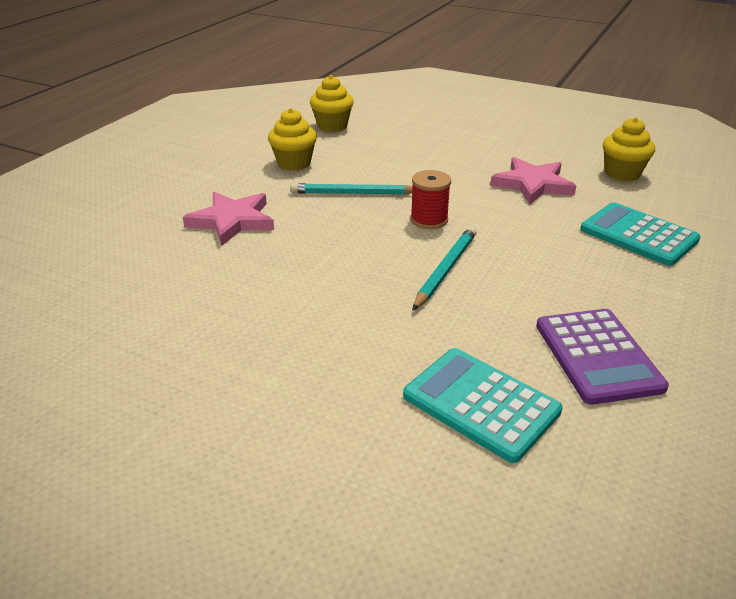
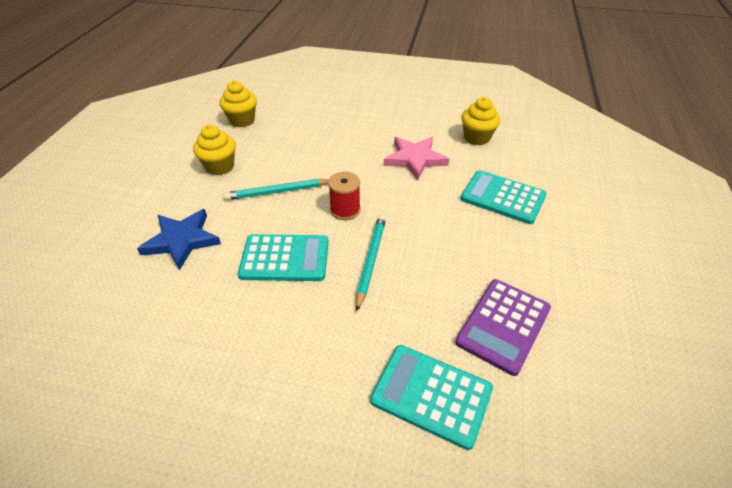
camera: 15 degrees left, 10 degrees up
pink star [183,192,274,246] -> blue star [137,209,221,271]
purple calculator [536,309,669,405] -> purple calculator turned 60 degrees clockwise [455,279,551,376]
none -> turquoise calculator [238,234,329,281]

